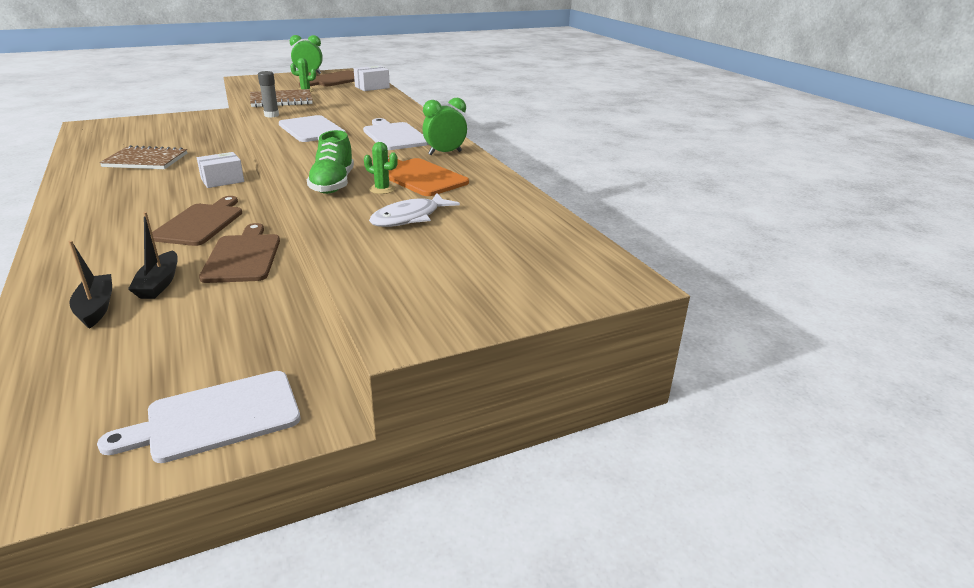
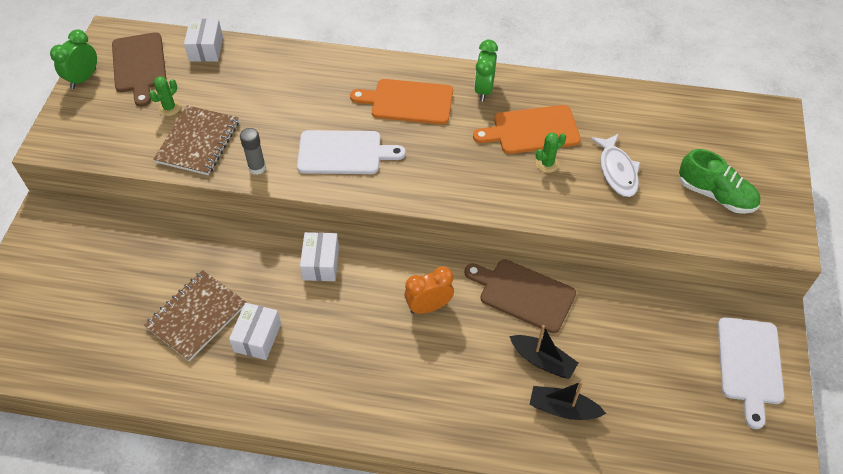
camera: 55 degrees left, 25 degrees up
brown cutting board [152,196,242,246] -> orange clock [405,266,454,314]
green shoe [307,130,354,194] -> green shoe moved to [679,149,761,214]
white cutting board [363,118,429,150] -> orange cutting board [350,79,453,124]
none -> white box [229,303,281,360]

